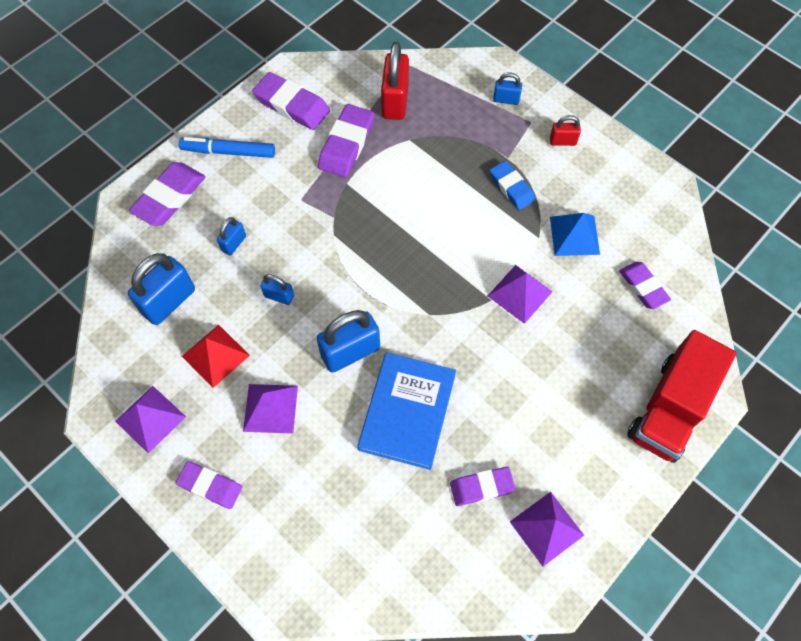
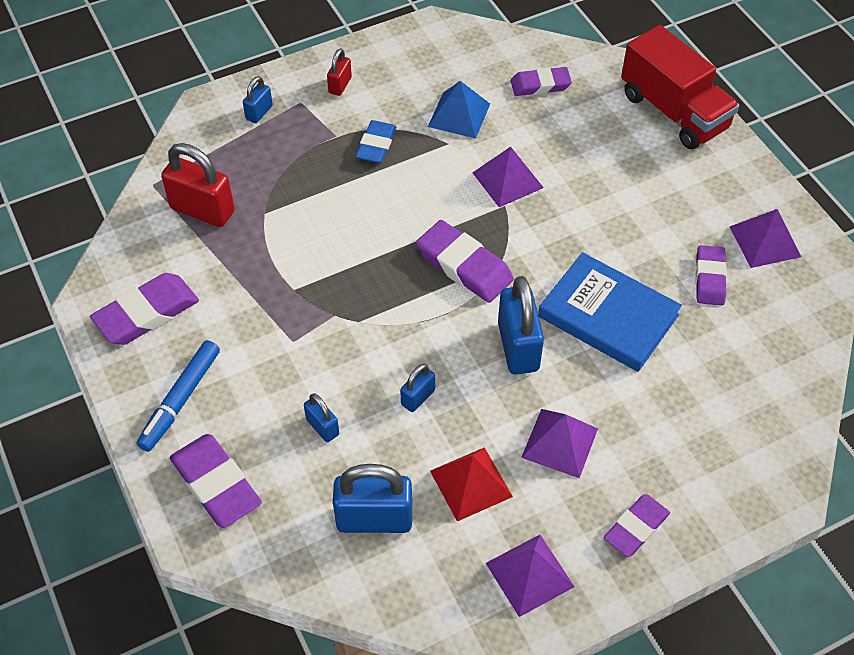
camera: 70 degrees left, 10 degrees down
blue padlock [128,253,195,325] -> blue padlock turned 60 degrees counterclockwise [333,464,412,533]
purple eraser [318,104,374,178] -> purple eraser moved to [416,220,514,303]
blue eraser [490,161,535,210] -> blue eraser turned 60 degrees counterclockwise [356,120,396,163]

